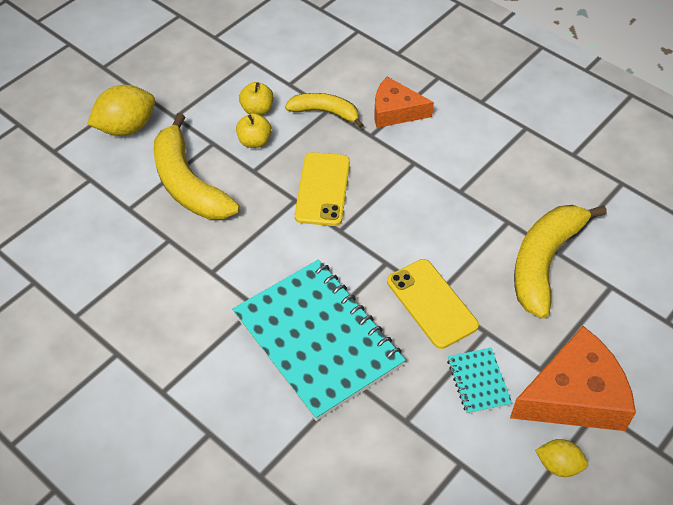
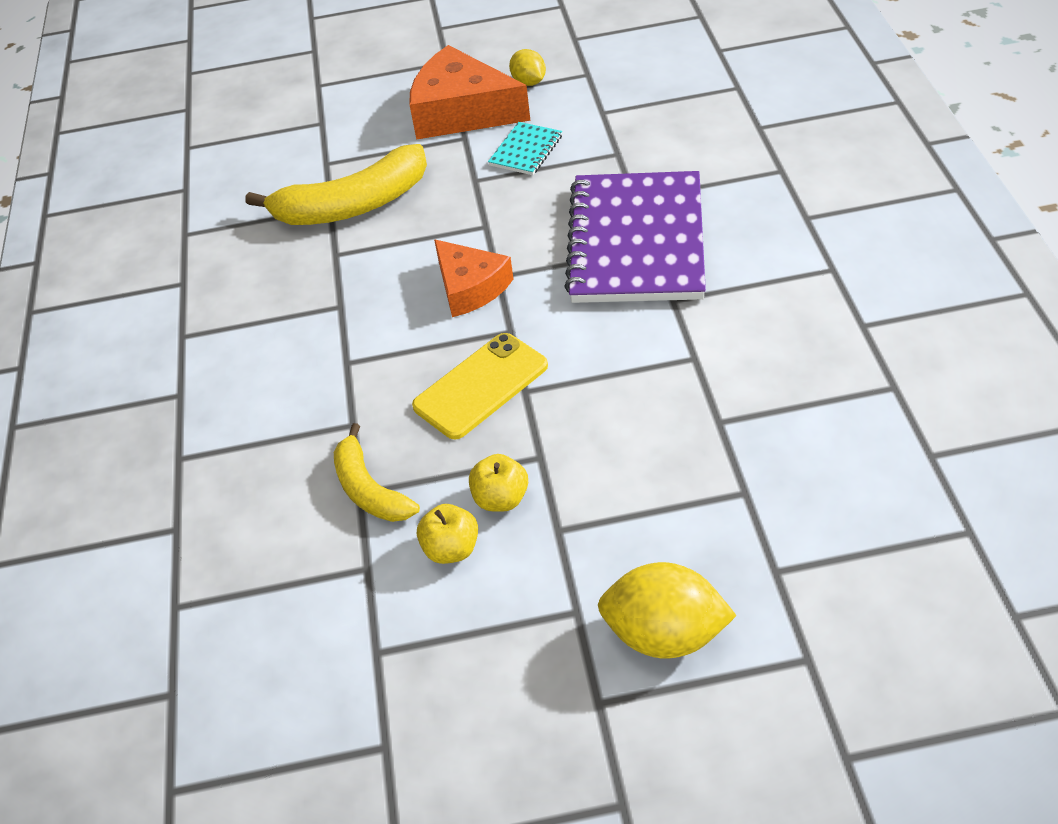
camera: 135 degrees left, 5 degrees down
yellow banana [154,113,240,219] -> none
turquoise notebook [232,259,406,421] -> purple notebook [564,171,706,303]
orange cheese [374,77,434,128] -> orange cheese moved to [434,239,514,317]
yellow phone [387,259,479,349] -> none

